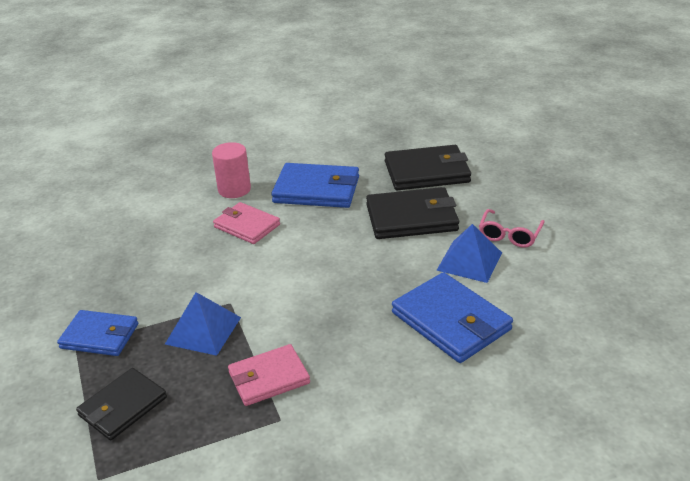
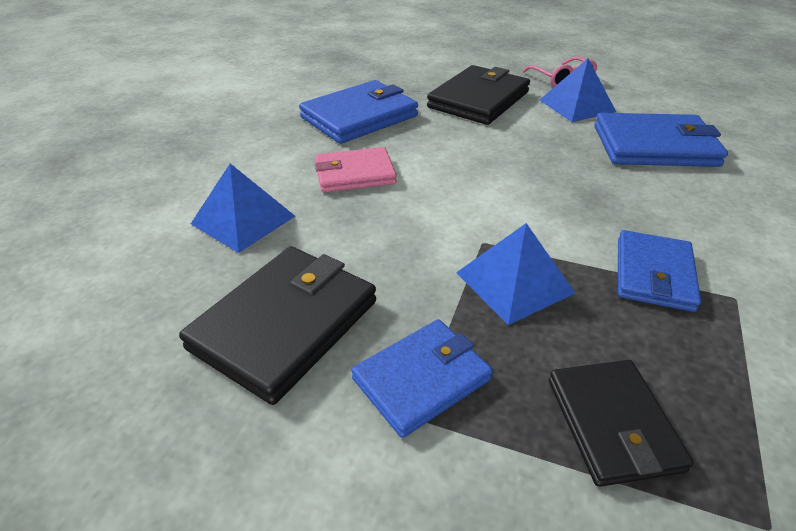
camera: 50 degrees left, 5 degrees up
pink cylinder [212,142,251,198] -> none
pink wallet [228,344,310,406] -> blue wallet [618,230,701,312]
black wallet [385,145,471,190] -> black wallet moved to [179,246,376,405]
none -> blue pyramid [191,163,295,253]

